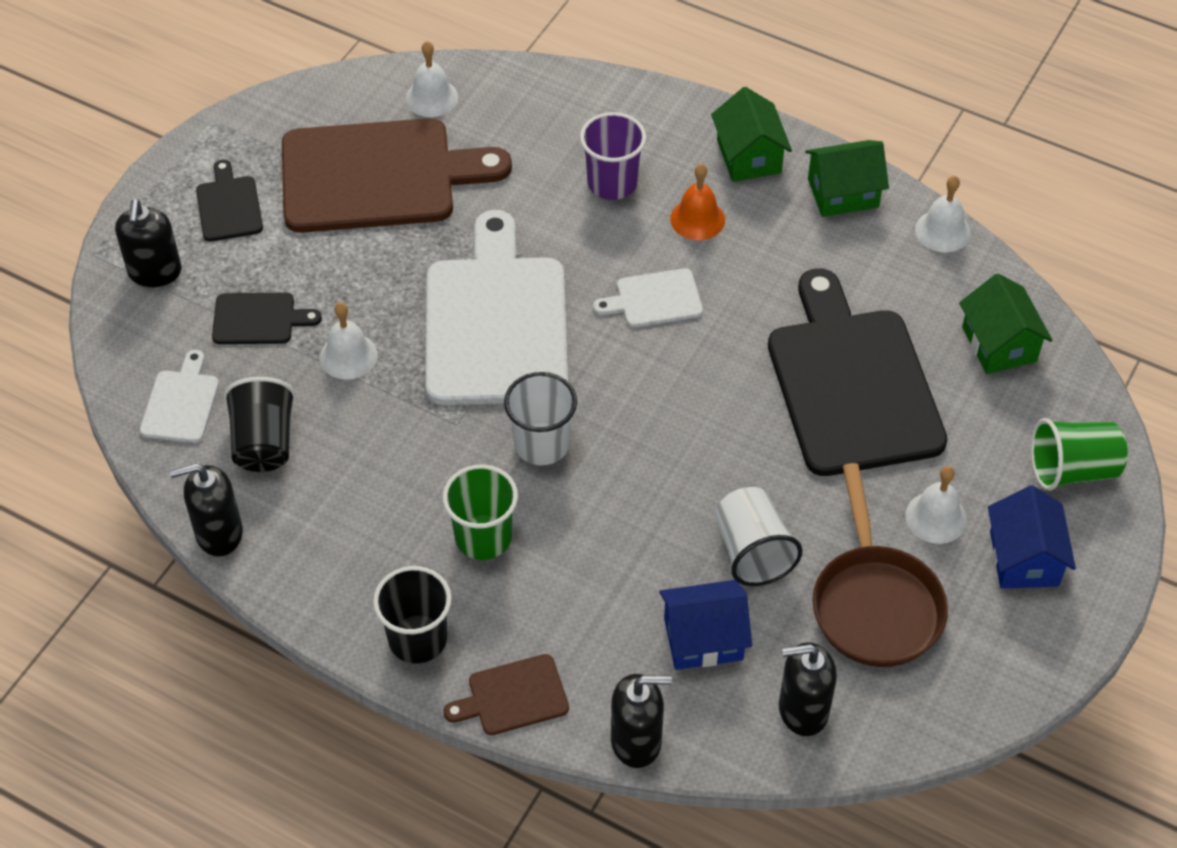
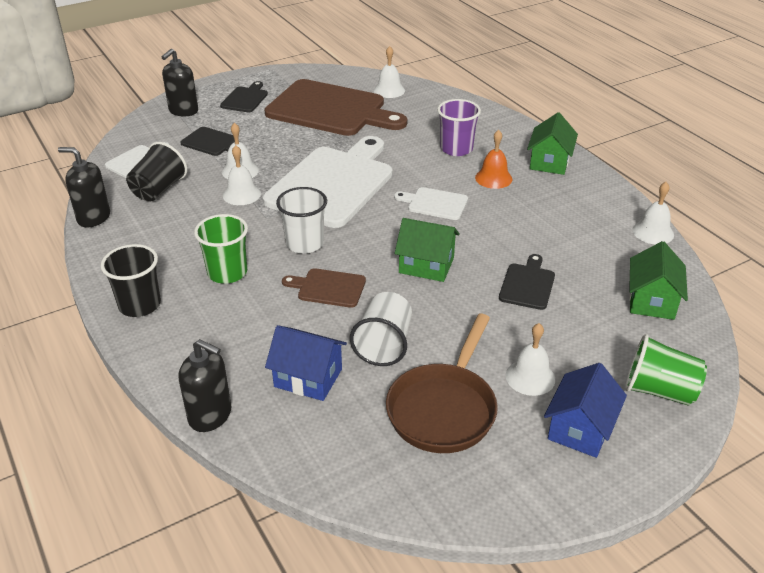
camera: 30 degrees right, 15 degrees down
brown cutting board [444,654,569,735] -> brown cutting board moved to [282,268,366,308]
black cutting board [768,269,947,476] -> black cutting board [499,254,555,310], size x0.44
black soap dispenser [779,642,837,736] -> none
green house [805,140,889,217] -> green house moved to [395,218,460,282]
none -> white bell [223,145,261,205]

